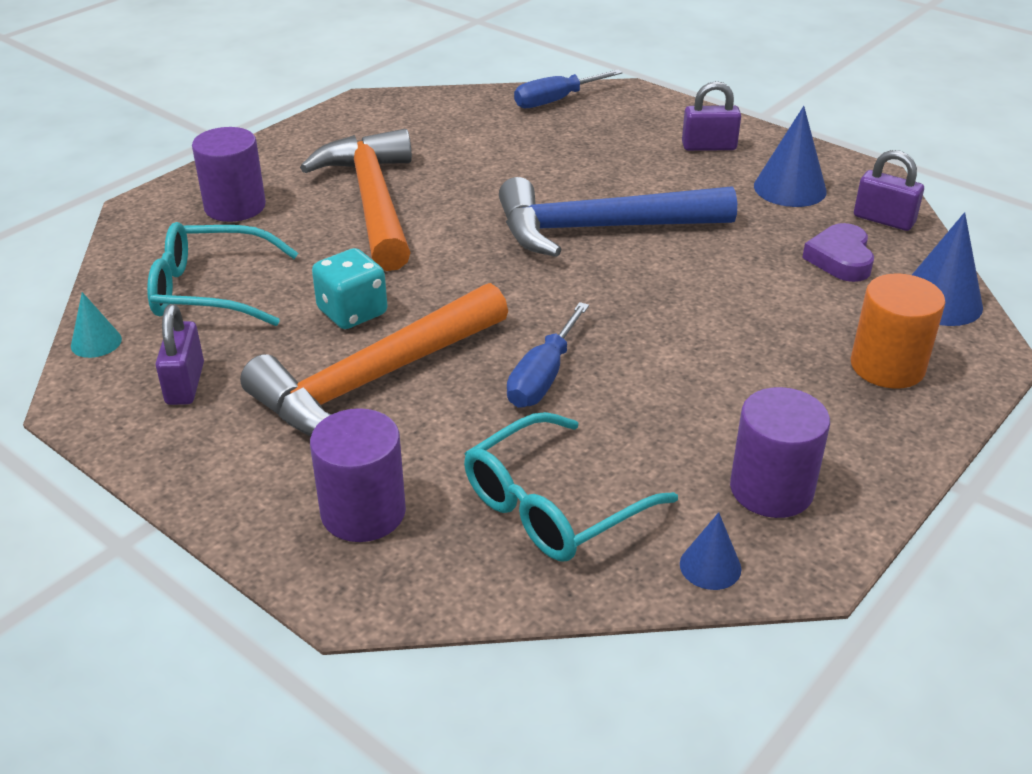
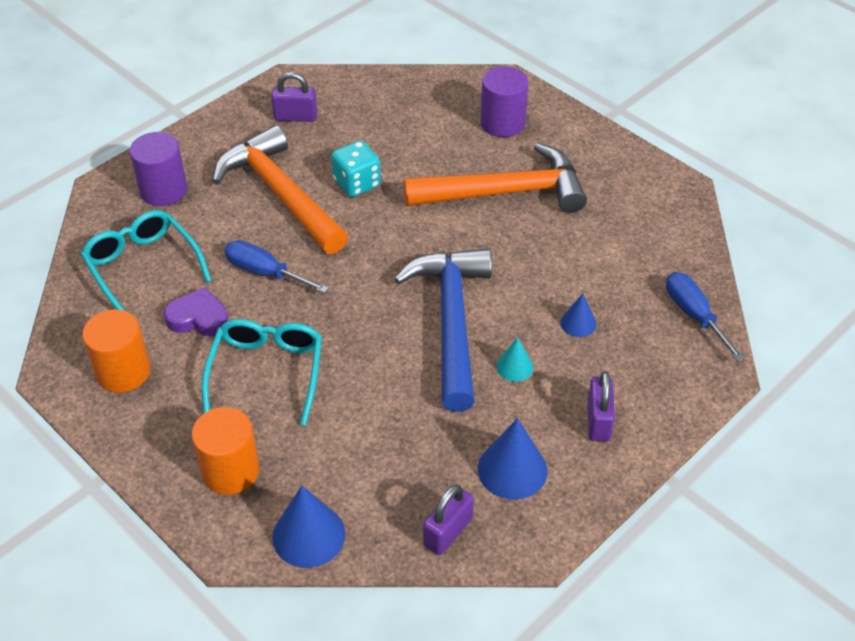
camera: 95 degrees right, 10 degrees up
turquoise cone [71,292,122,358] -> turquoise cone moved to [496,337,533,382]
turquoise glasses [147,222,298,326] -> turquoise glasses moved to [202,319,322,426]
blue cone [680,512,741,590] -> blue cone moved to [561,293,597,337]
purple cylinder [730,387,830,518] -> orange cylinder [82,309,150,393]
purple heart [802,223,874,282] -> purple heart moved to [164,287,229,336]

